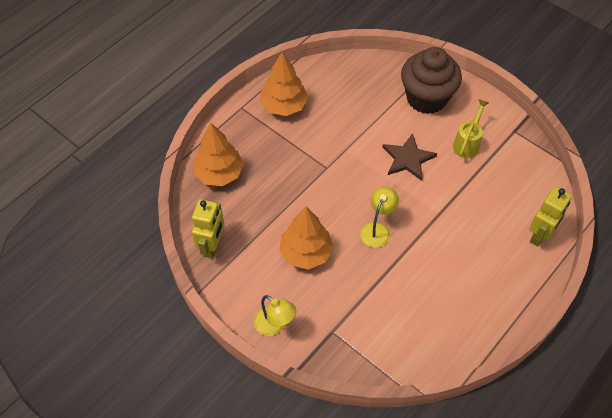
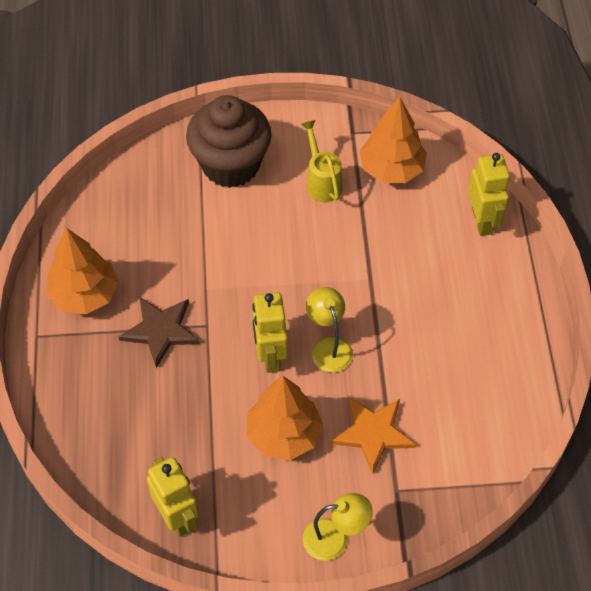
camera: 45 degrees left, 0 degrees up
orange tree [193,123,244,186] -> orange tree moved to [359,97,427,183]
brown star [382,133,437,181] -> brown star moved to [119,297,200,368]
none -> yellow robot [252,292,288,373]
none -> orange star [331,397,416,474]

